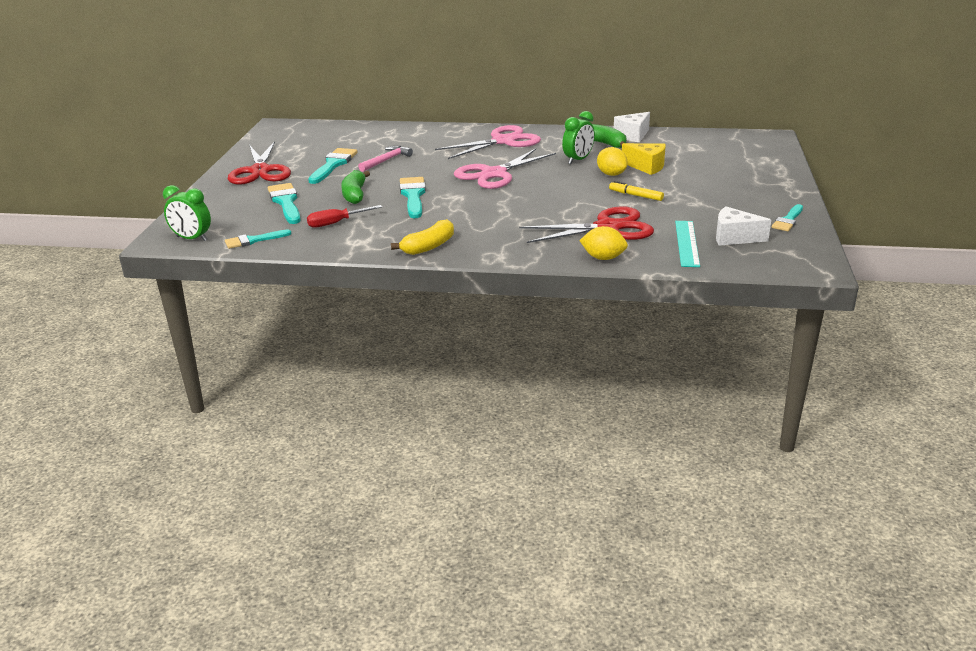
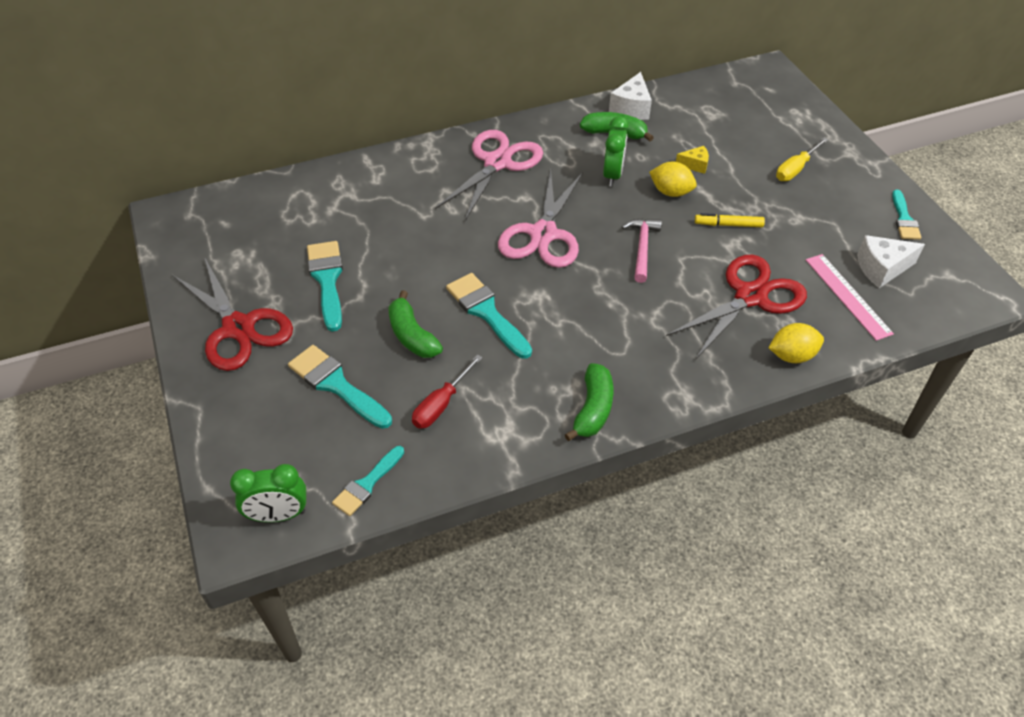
camera: 30 degrees left, 20 degrees up
pink hammer [358,146,413,172] -> pink hammer moved to [622,219,662,283]
yellow banana [391,219,454,255] -> green banana [565,363,614,441]
yellow cheese [622,143,666,175] -> yellow cheese [676,146,709,174], size x0.60
turquoise ruler [675,221,700,267] -> pink ruler [806,254,894,341]
none -> yellow screwdriver [776,137,829,181]

